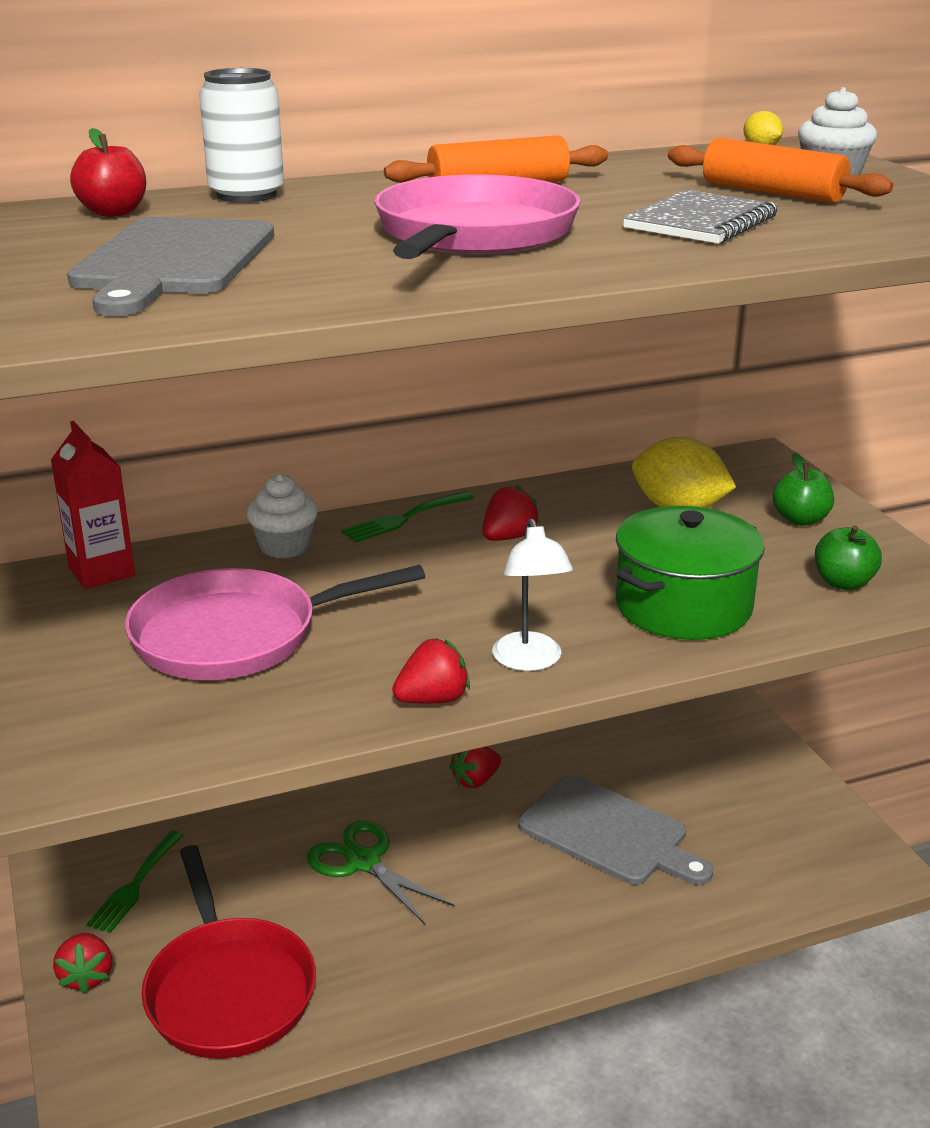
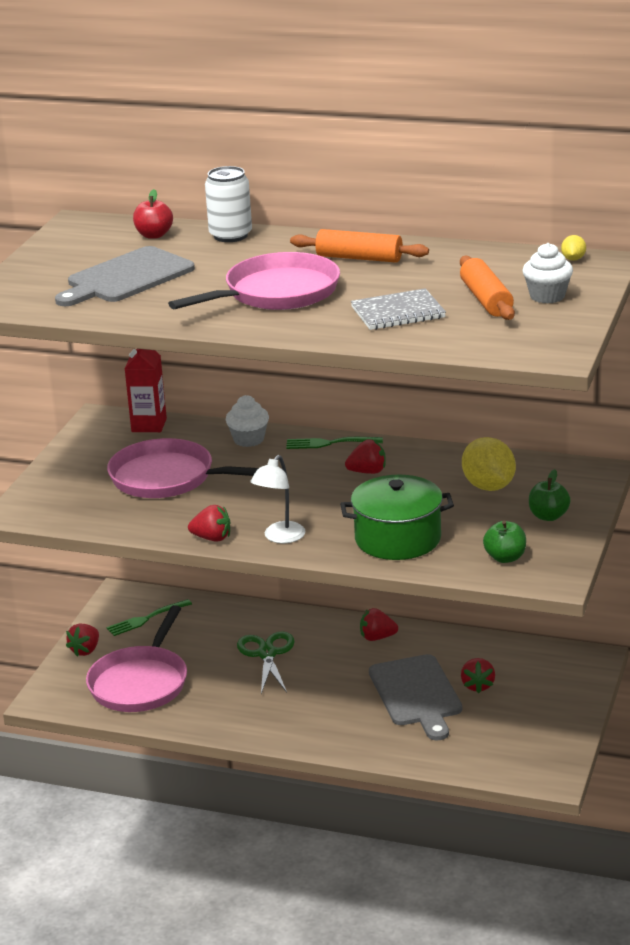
camera: 40 degrees right, 0 degrees up
red pan [141,845,316,1059] -> pink pan [86,605,187,712]
none -> red strawberry [461,658,495,693]

